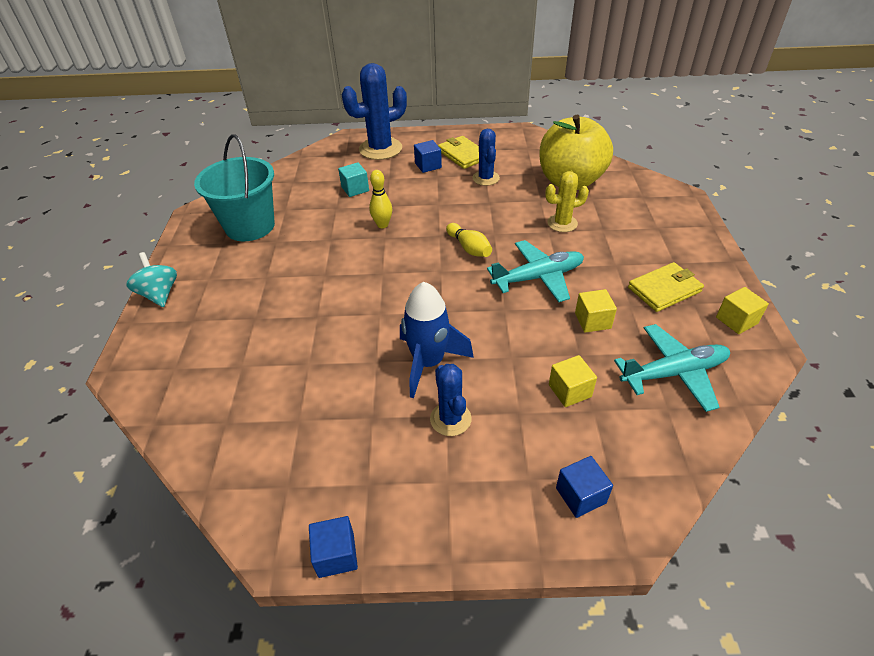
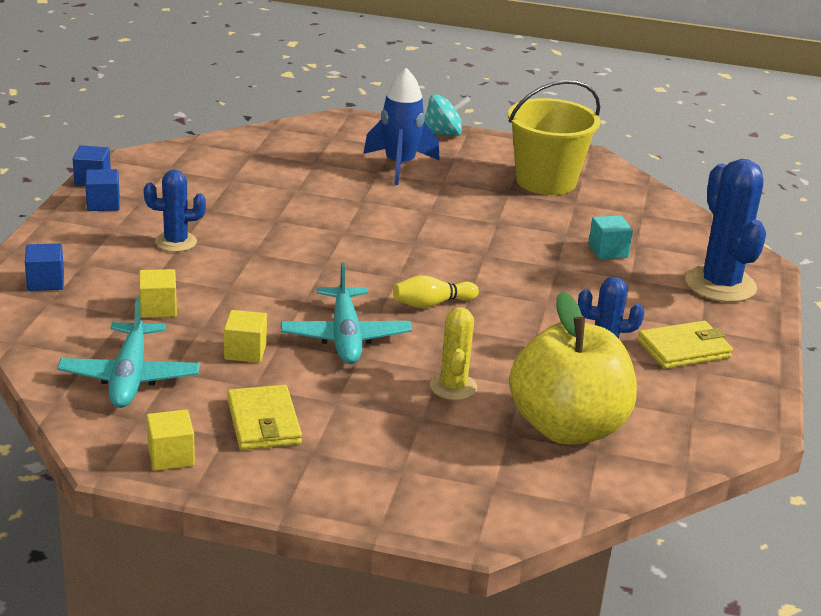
camera: 100 degrees right, 15 degrees down
turquoise bucket [194,134,275,241] -> yellow bucket [508,80,601,195]
yellow bowling pin [369,170,392,228] -> none
blue rocket [400,282,474,398] -> blue rocket moved to [363,68,440,185]
blue cube [414,140,442,173] -> blue cube moved to [85,169,120,211]

